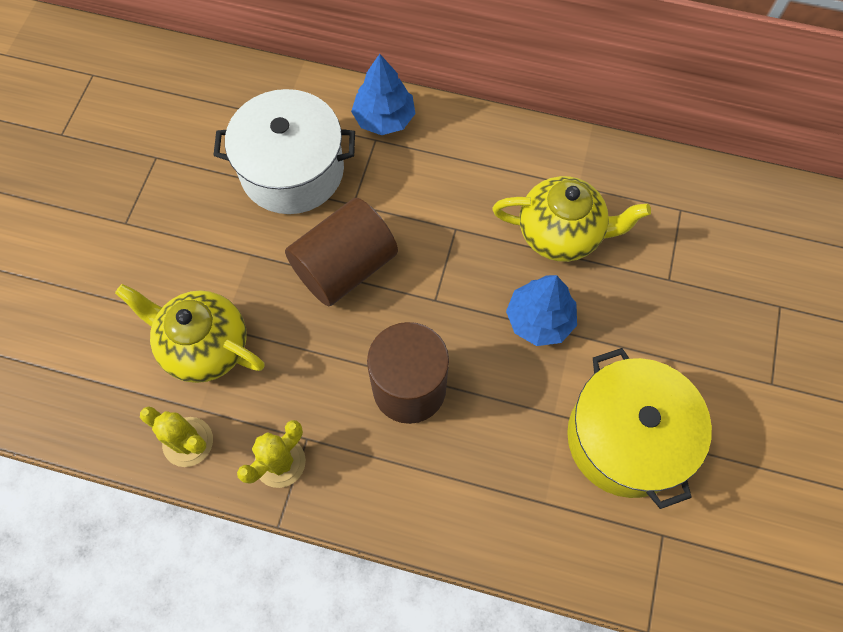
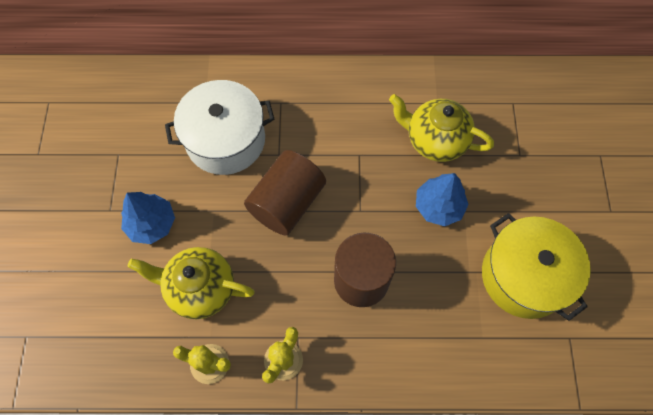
camera: 15 degrees left, 0 degrees up
blue tree [351,54,415,135] -> blue tree moved to [121,192,175,244]
yellow teapot [492,176,651,262] -> yellow teapot turned 150 degrees counterclockwise [389,94,494,162]

